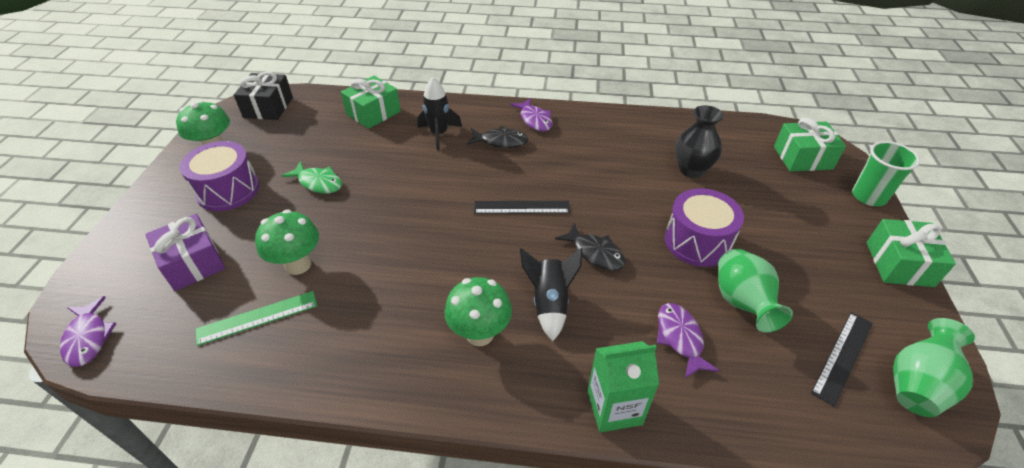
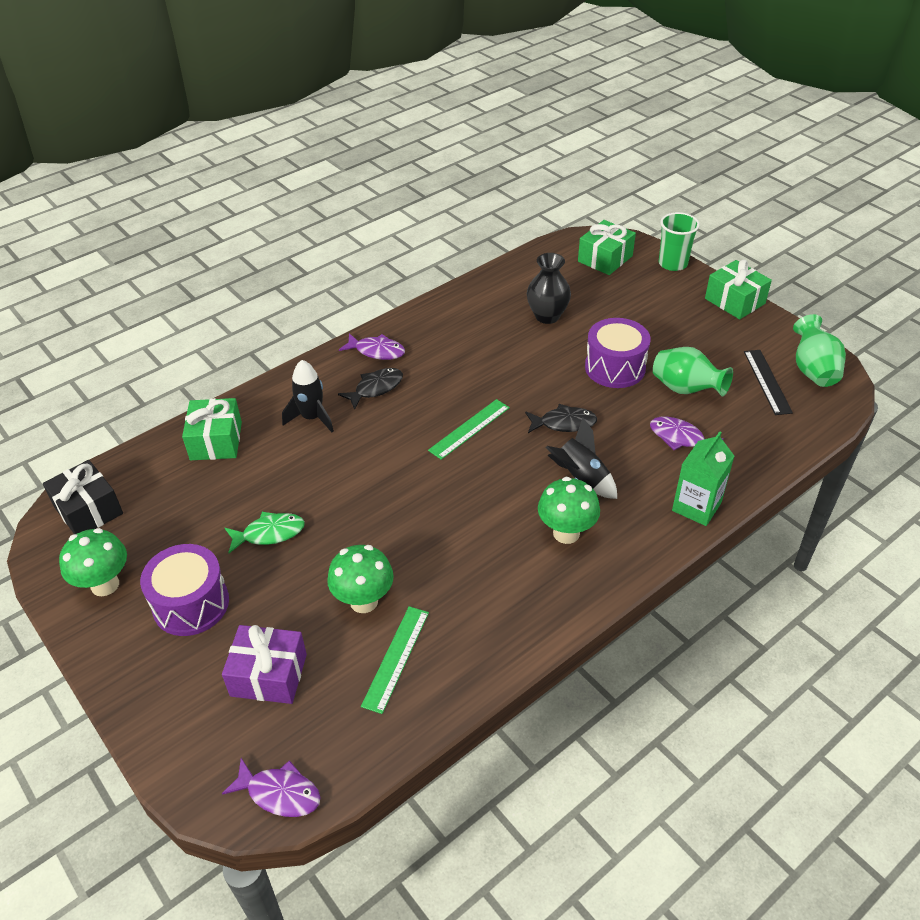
camera: 45 degrees left, 0 degrees up
black ruler [474,201,570,214] -> green ruler [428,399,510,460]

